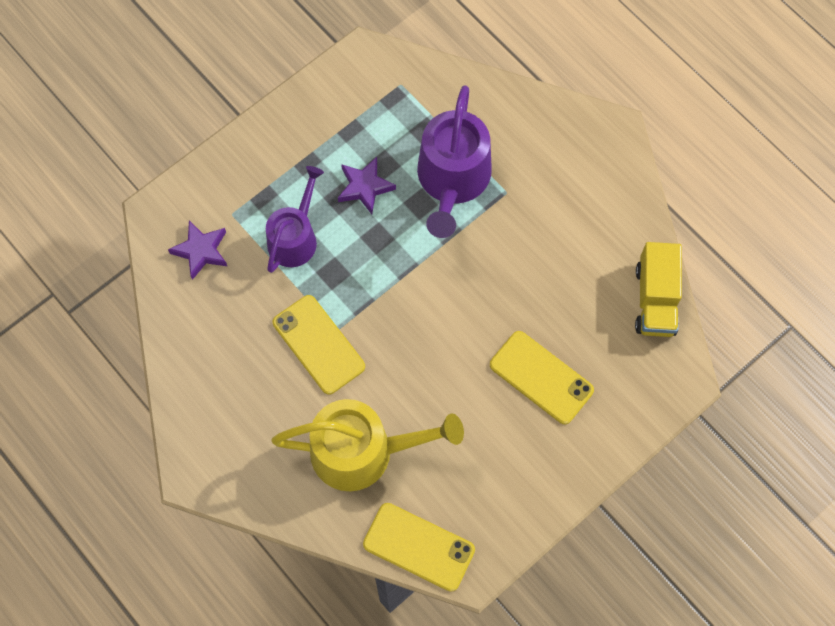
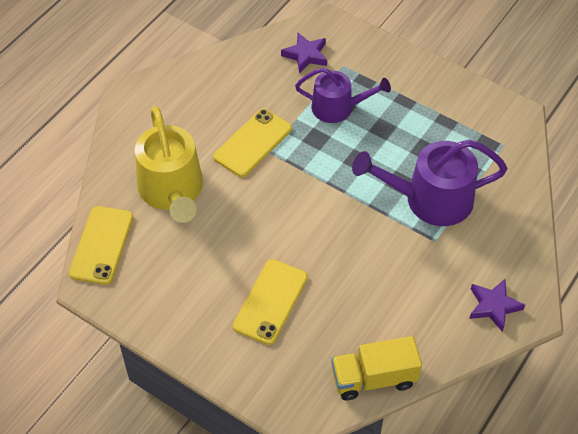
camera: 75 degrees right, 15 degrees down
purple star [338,157,396,214] -> purple star moved to [469,279,525,332]

